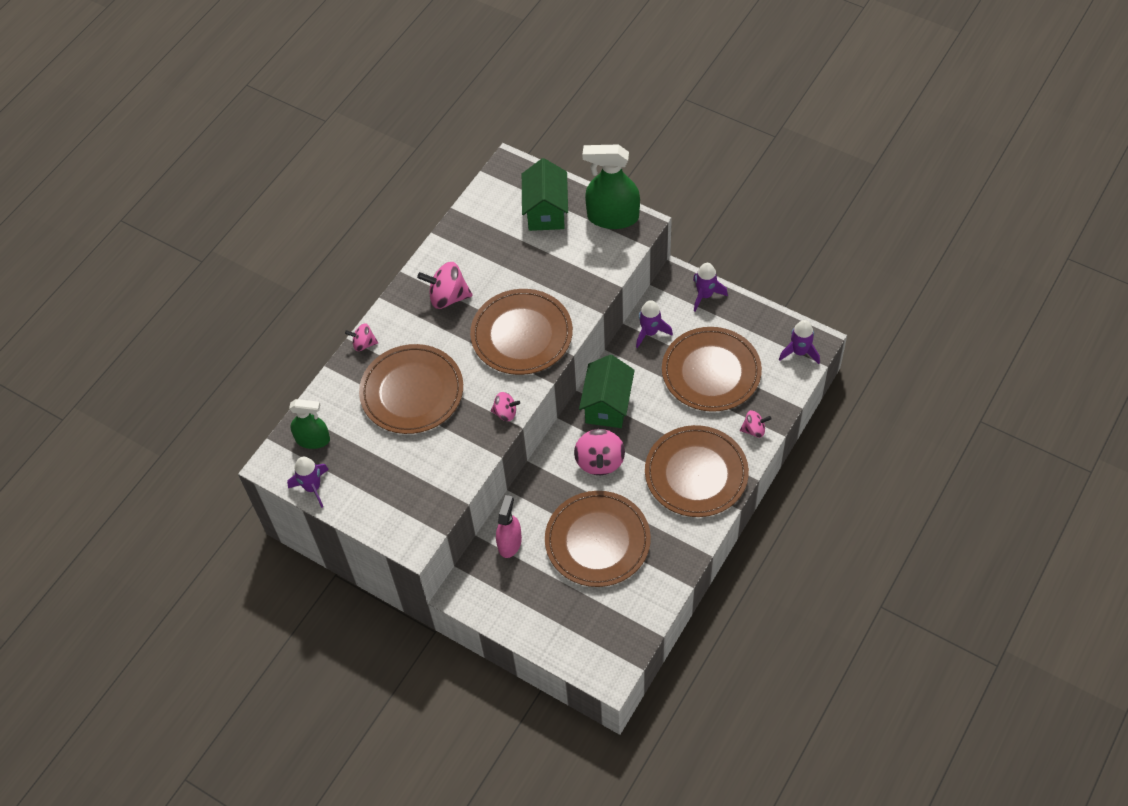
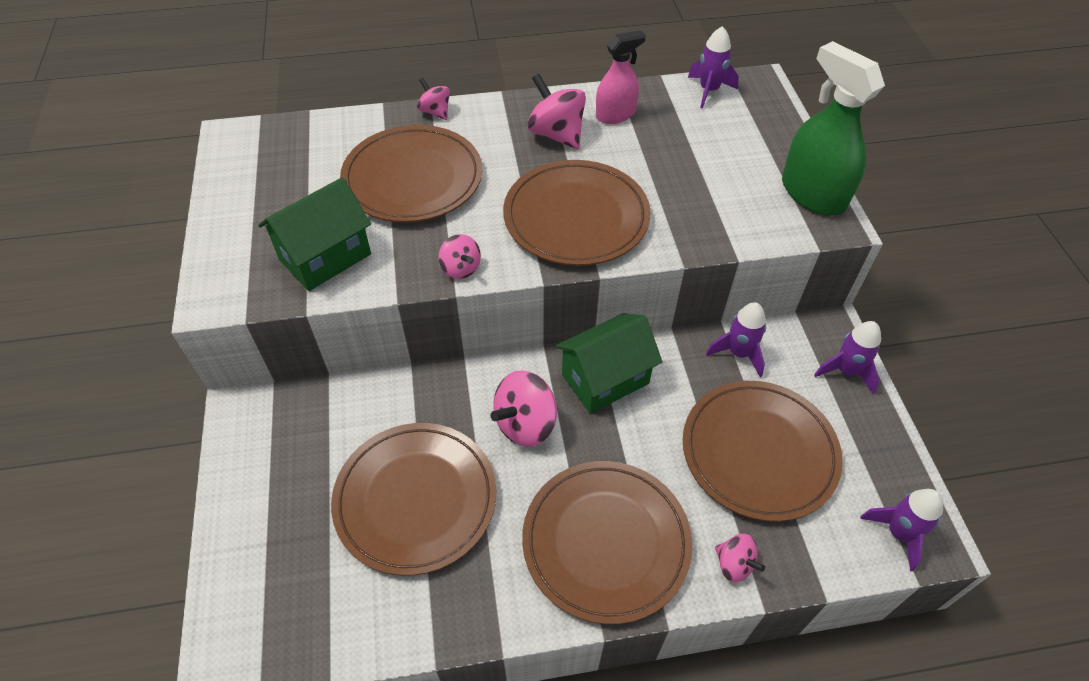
camera: 45 degrees right, 5 degrees down
purple rocket [287,457,329,508] -> purple rocket moved to [688,26,739,108]
green spray bottle [289,399,330,449] -> none
pink spray bottle [496,495,522,558] -> pink spray bottle moved to [596,30,646,124]
green house [522,158,568,231] -> green house moved to [258,177,371,291]

